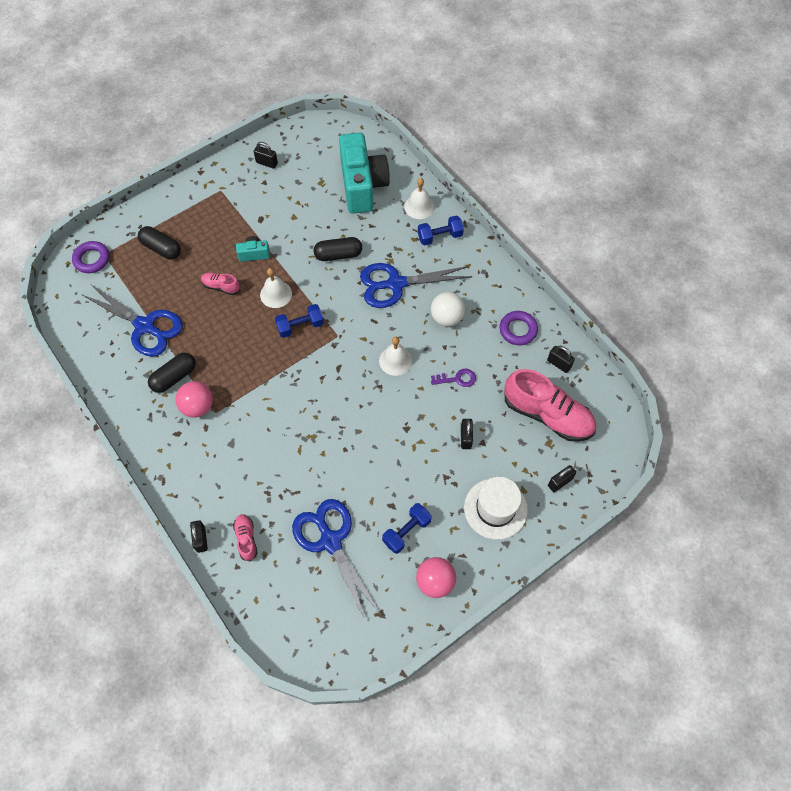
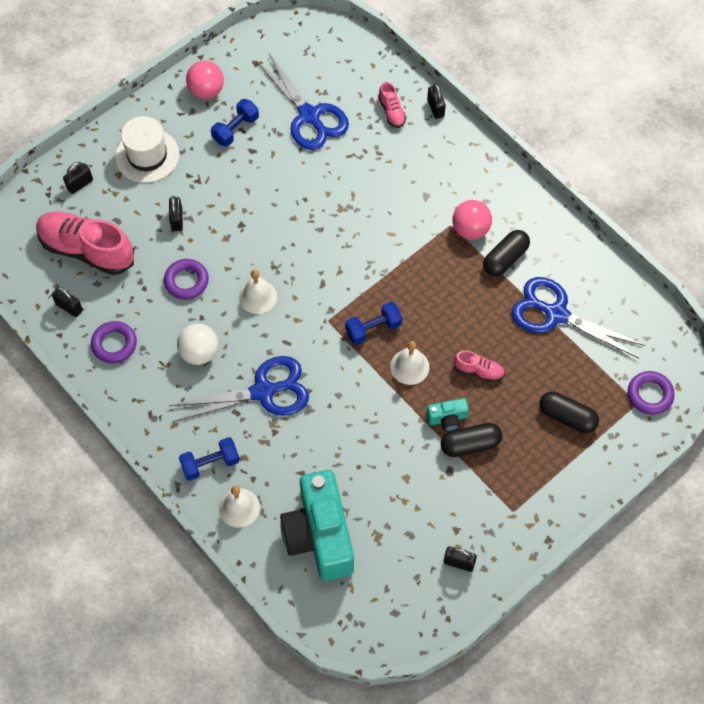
camera: 175 degrees right, 0 degrees up
black capsule [314,237,362,261] -> black capsule moved to [441,423,502,457]
purple key [431,368,476,387] -> purple ring [164,259,209,300]

